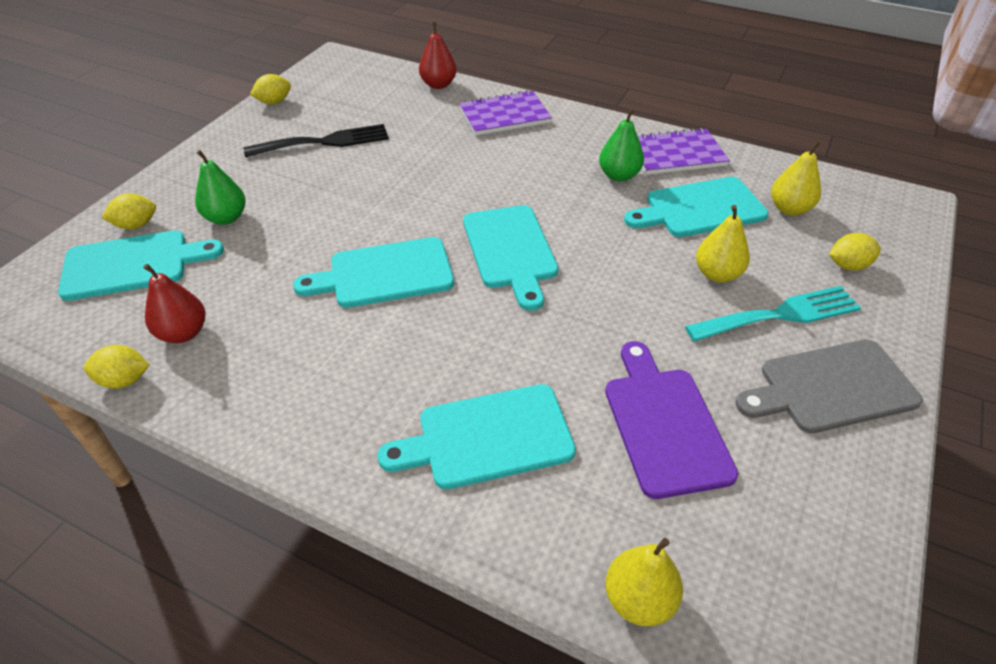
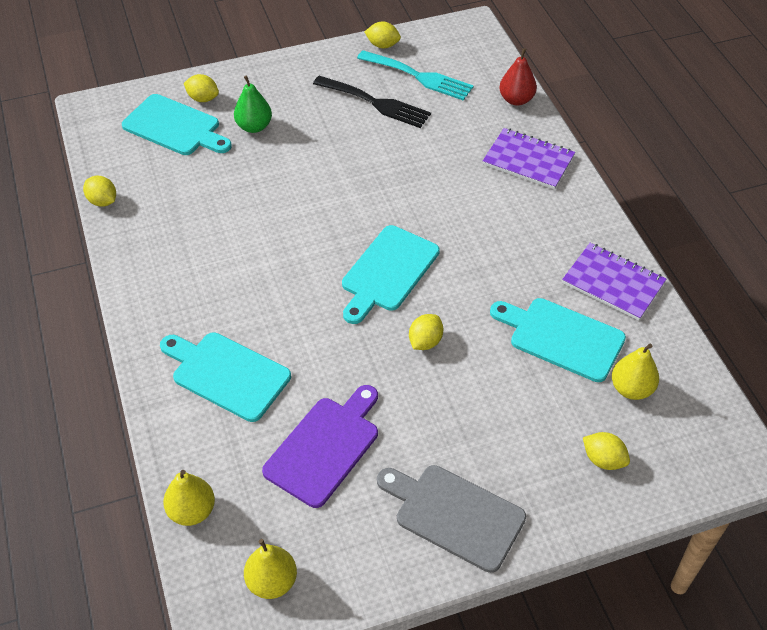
camera: 45 degrees right, 5 degrees up
red pear [143,264,205,343] -> none
turquoise cutting board [293,237,454,308] -> none
green pear [599,108,644,182] -> none
turquoise fork [685,286,861,341] -> turquoise fork moved to [357,50,474,101]
yellow pear [696,205,750,282] -> yellow pear moved to [244,539,297,599]
none -> yellow lemon [409,314,443,350]

